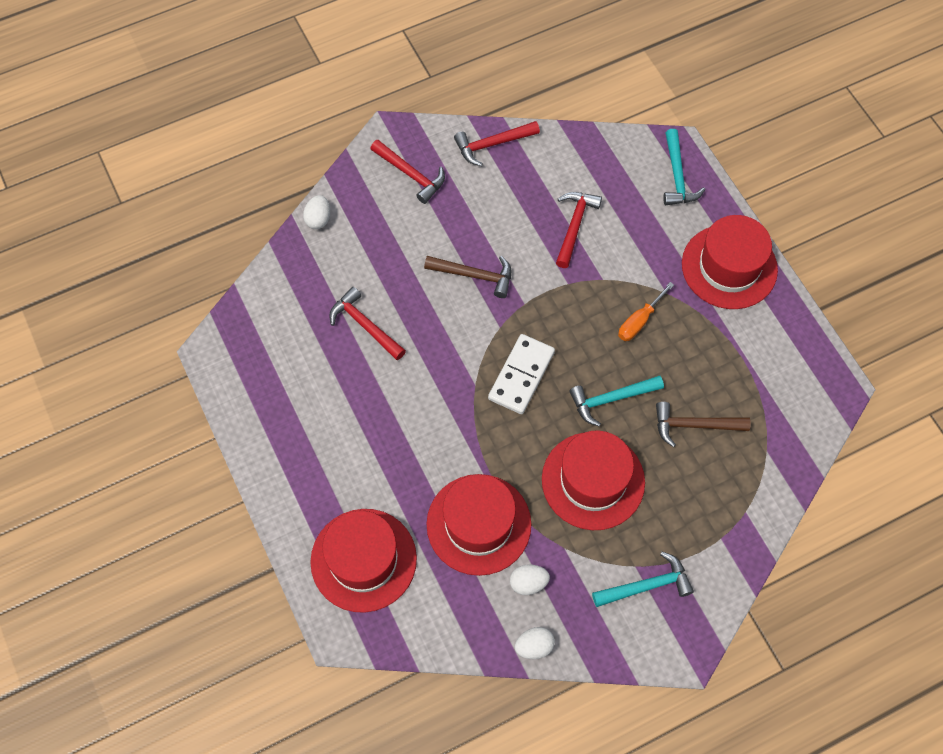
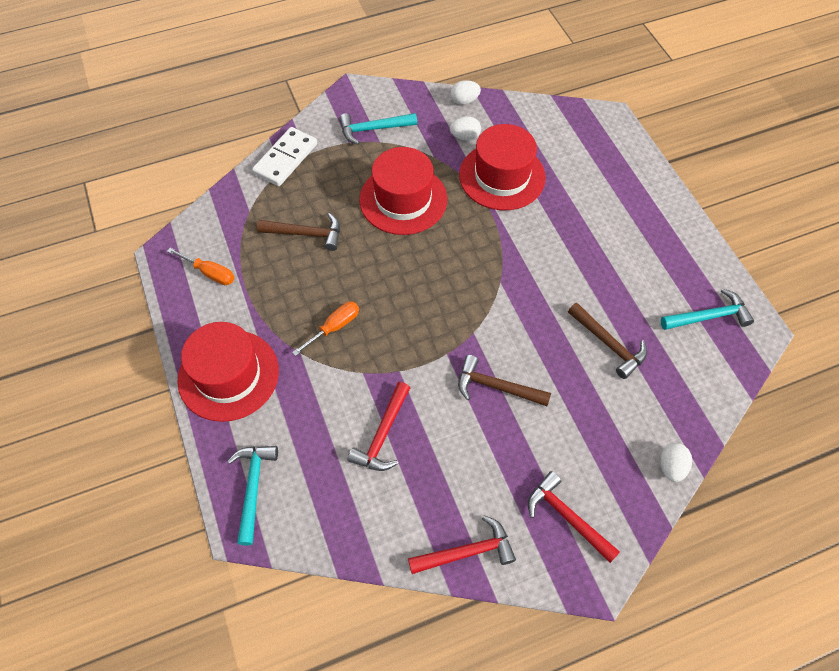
camera: 175 degrees left, 5 degrees down
red hat [310,509,417,613] -> none
red hammer [329,287,406,360] -> brown hammer [568,303,647,379]
white domino [488,334,555,414] -> white domino moved to [252,127,317,186]
turquoise hammer [569,376,664,426] -> turquoise hammer moved to [661,288,754,330]
none -> orange screwdriver [167,248,235,285]

